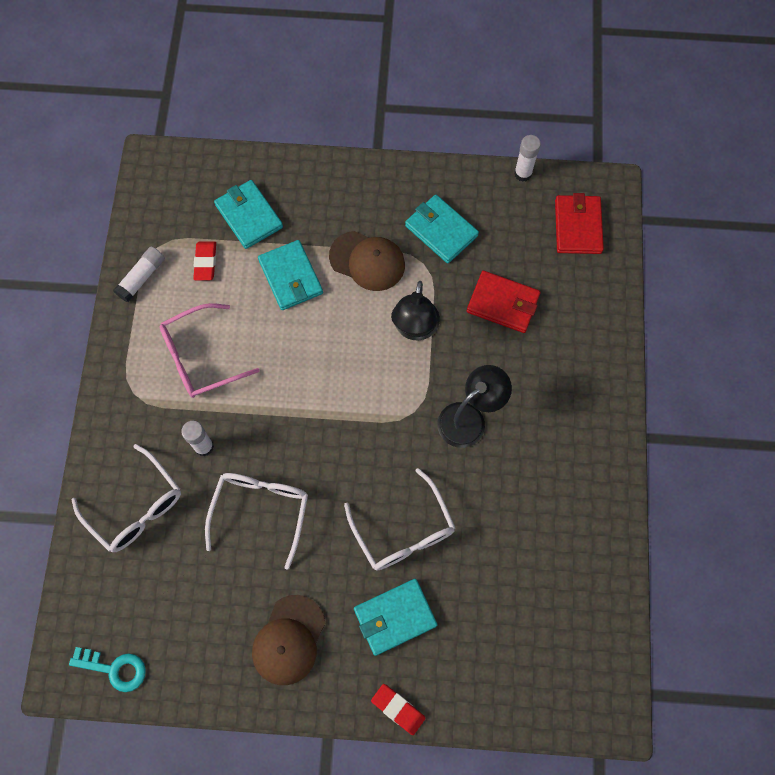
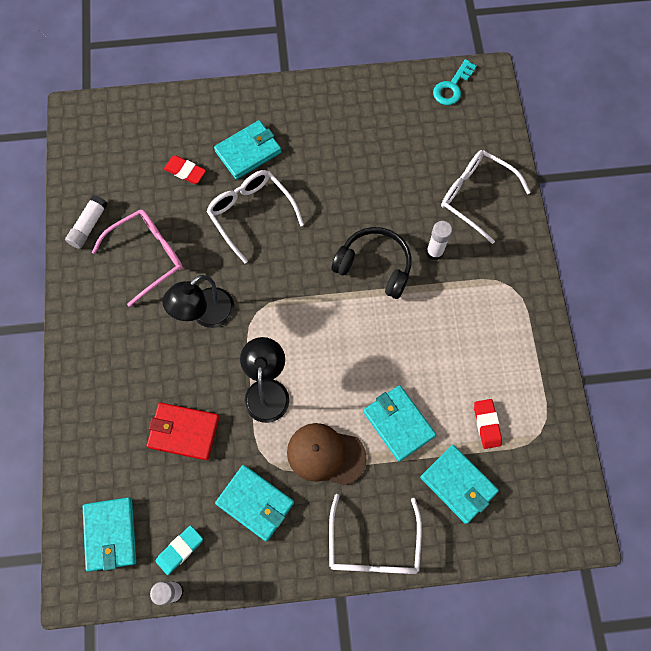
camera: 170 degrees right, 0 degrees up
turquoise key [69,647,146,692] -> turquoise key turned 60 degrees counterclockwise [433,59,476,105]
white glue stick [113,247,165,302] -> white glue stick moved to [65,195,108,249]
pink glasses [160,303,260,398] -> pink glasses moved to [92,210,183,307]
white glasses [205,473,308,570] -> white glasses moved to [329,494,422,574]
brown cap [252,595,325,685] -> none
red eraser [371,684,425,735] -> red eraser moved to [164,155,206,184]
red wallet [555,193,604,254] -> turquoise wallet [83,497,137,572]
none -> turquoise eraser [156,526,203,575]
none -> black headphones [331,227,411,299]

